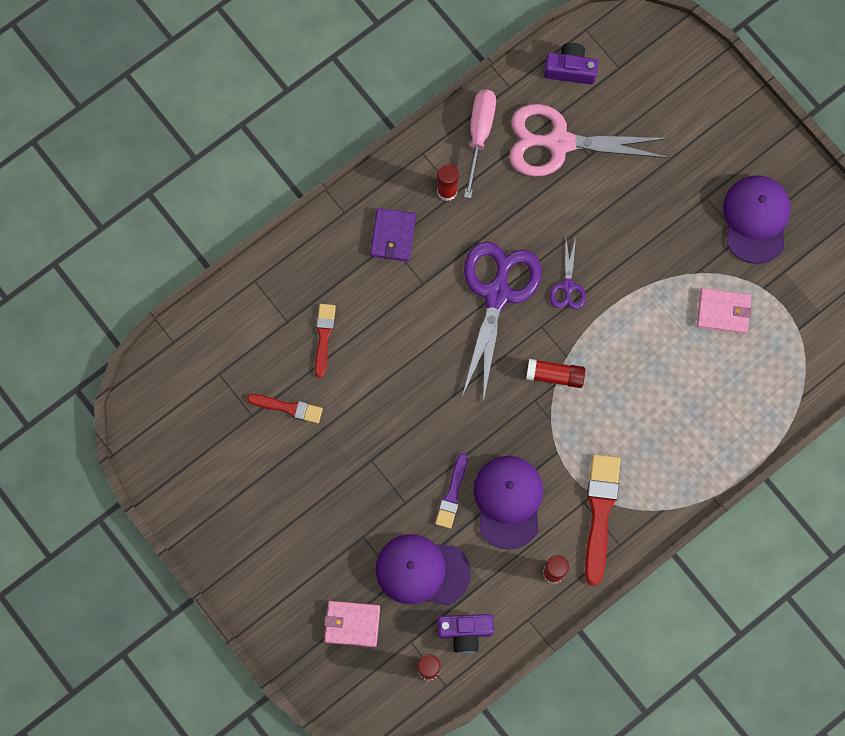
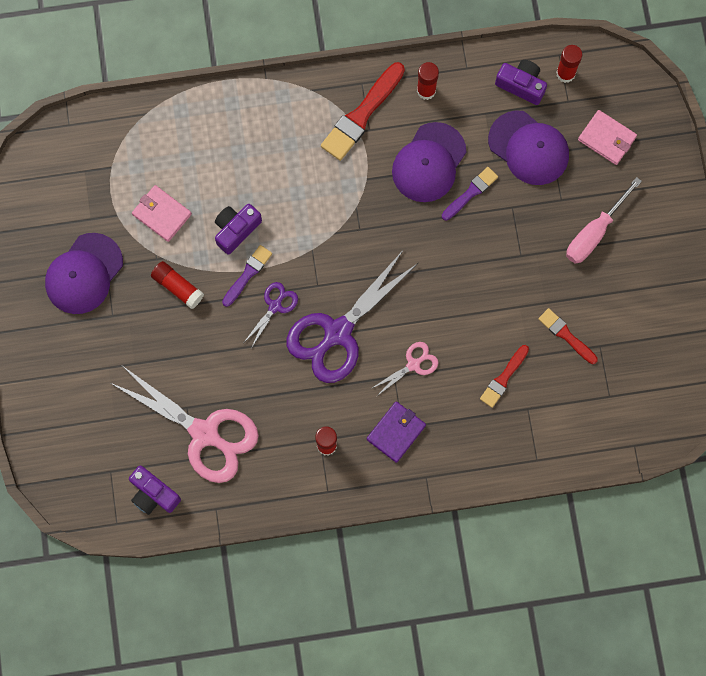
camera: 150 degrees left, 0 degrees up
pink screwdriver [464,89,496,198] -> pink screwdriver moved to [566,177,642,264]
red glue stick [526,359,585,388] -> red glue stick moved to [151,261,204,309]
none -> purple camera [215,204,262,255]
none -> purple brush [222,245,272,307]
none -> pink scissors [372,342,439,397]

